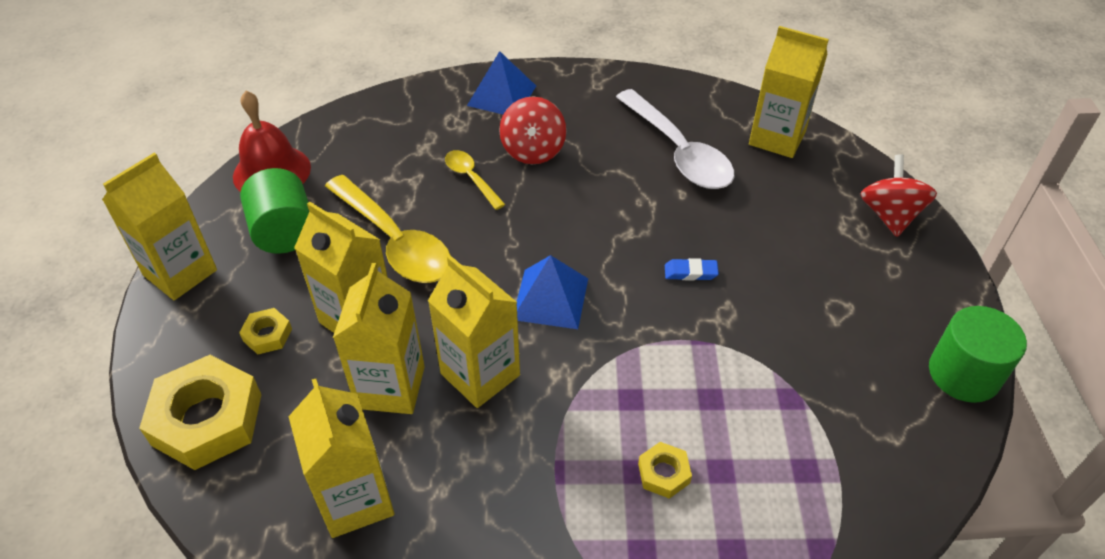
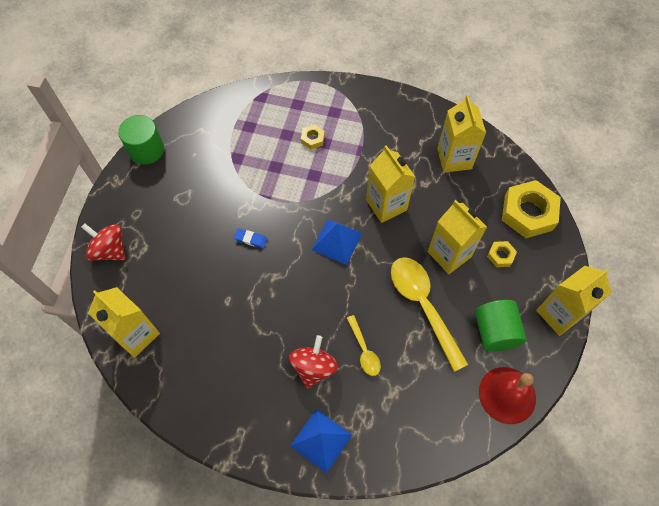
camera: 165 degrees left, 15 degrees up
yellow carton [333,263,425,414] -> none
white spoon [616,89,734,189] -> none
red spinning top [861,155,937,237] -> red spinning top turned 105 degrees clockwise [81,224,125,261]

